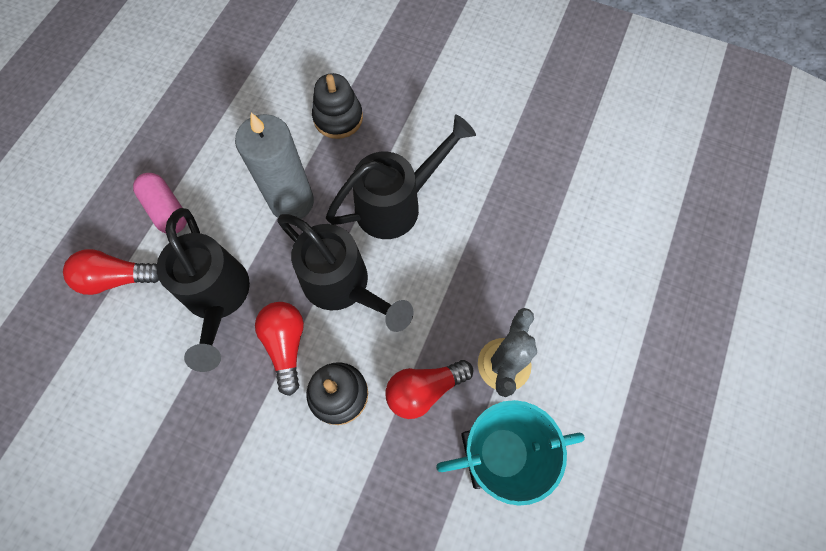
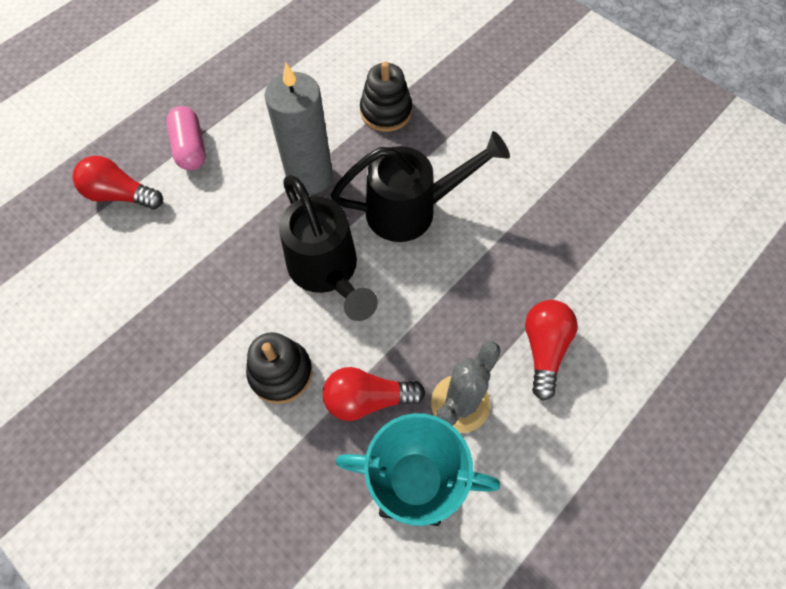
camera: 20 degrees right, 5 degrees down
black watering can [156,208,250,372] -> none
red light bulb [255,302,304,396] -> red light bulb moved to [525,300,578,401]

